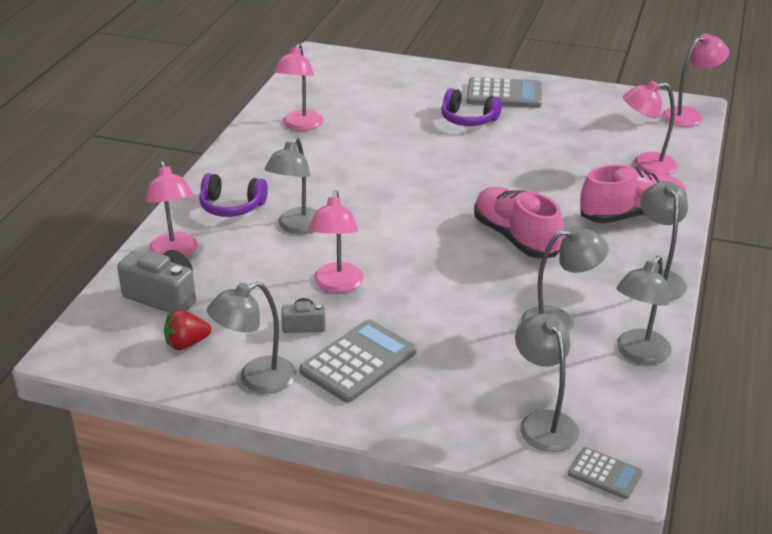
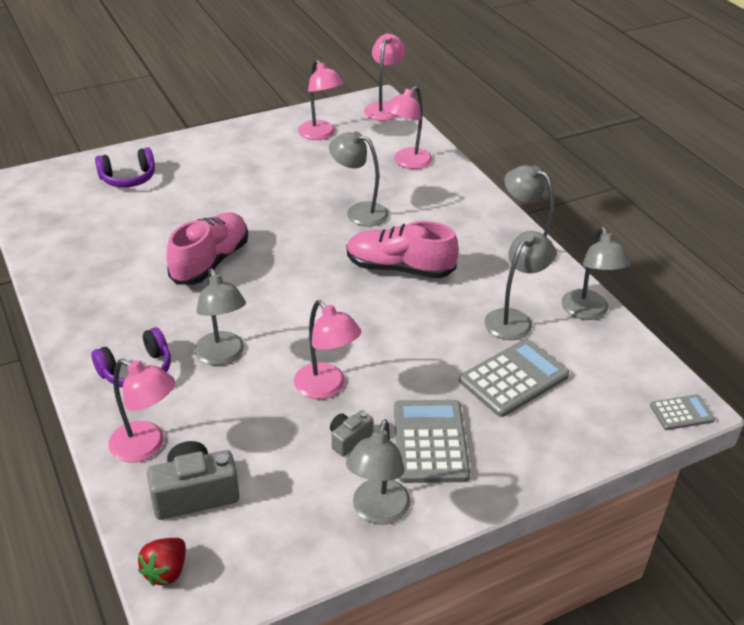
camera: 45 degrees left, 5 degrees up
red strawberry [164,310,211,350] -> red strawberry moved to [138,538,186,586]
pink lamp [274,43,323,131] -> pink lamp moved to [298,59,344,140]
purple headphones [441,88,502,126] -> purple headphones moved to [95,147,155,188]
grey calculator [467,77,542,108] -> grey calculator moved to [459,339,570,417]
grey lamp [515,313,580,452] -> grey lamp moved to [329,131,389,227]
pink shoe [580,165,687,224] -> pink shoe moved to [167,212,248,285]

